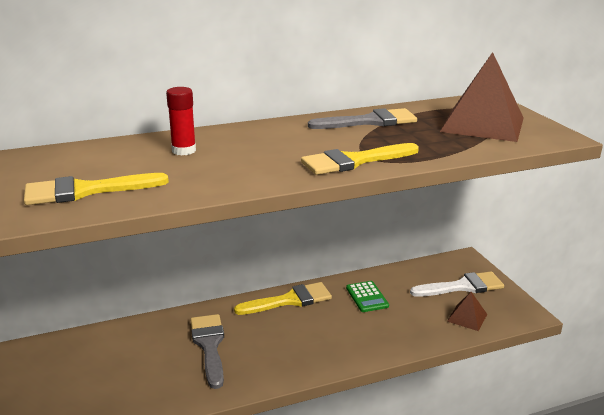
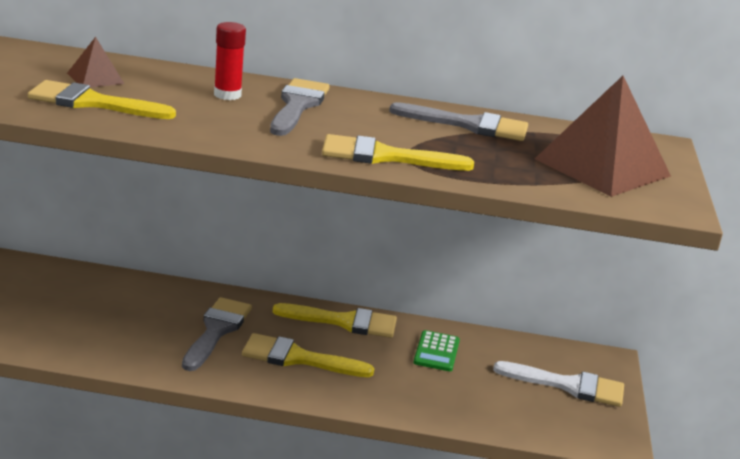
camera: 25 degrees right, 0 degrees up
brown pyramid [447,292,487,331] -> brown pyramid moved to [67,37,124,88]
none -> yellow brush [242,333,375,377]
none -> grey brush [270,78,330,136]

